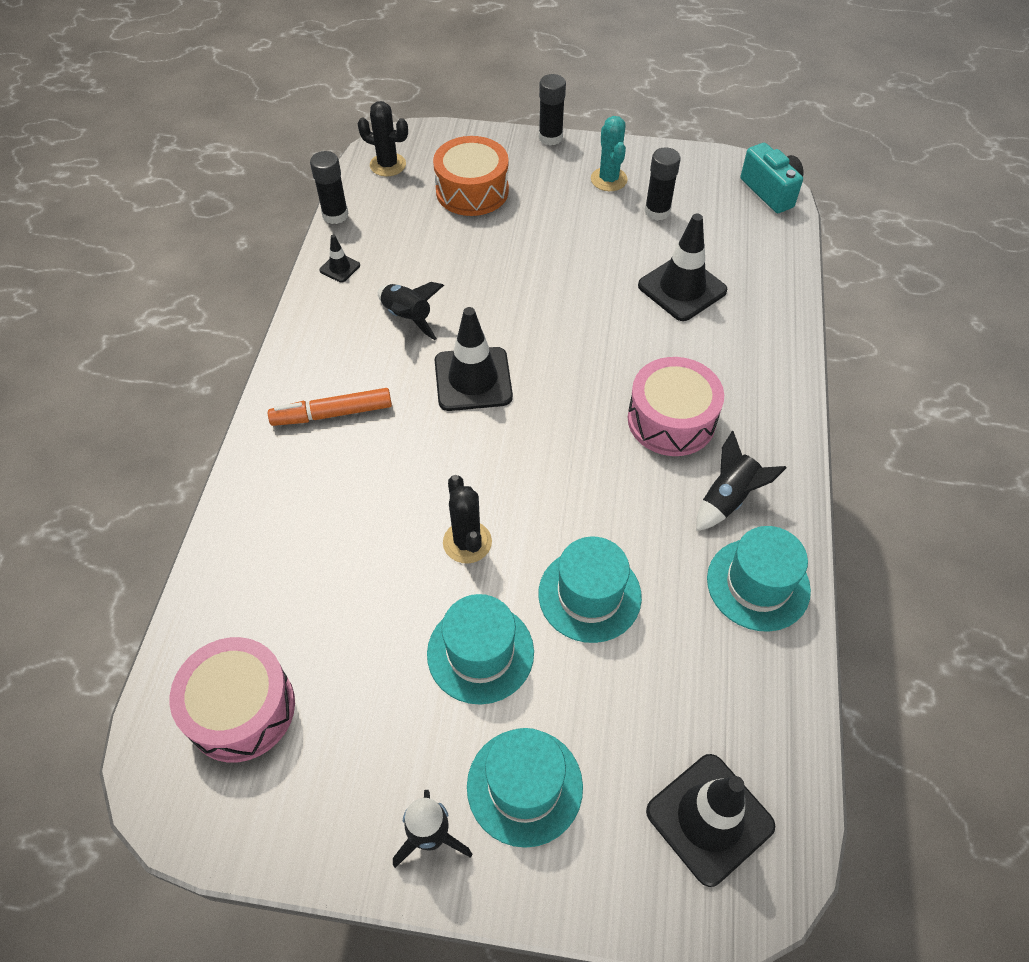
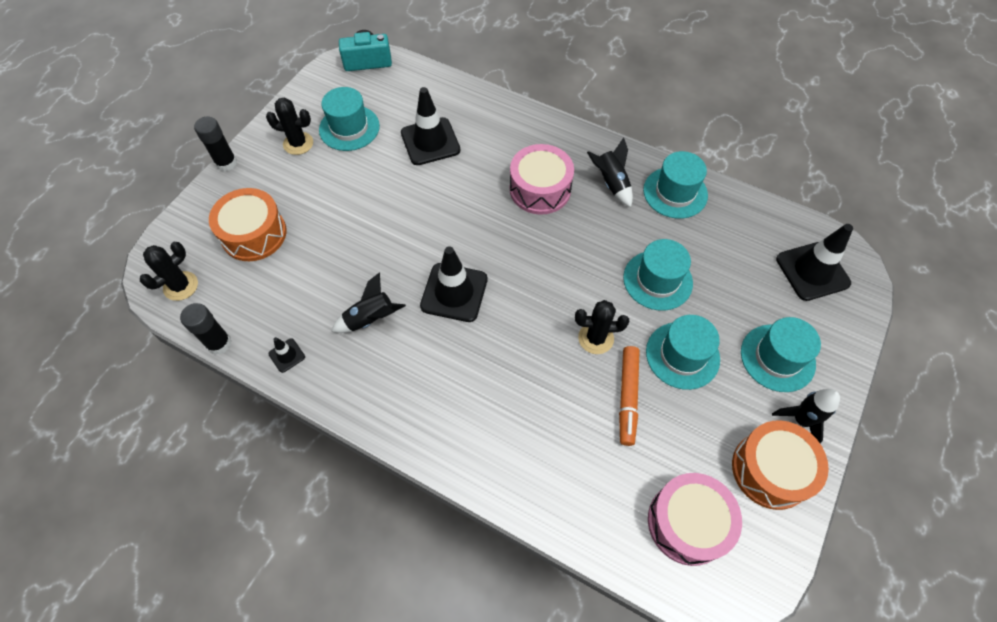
camera: 70 degrees left, 5 degrees up
orange marker [268,388,392,426] -> orange marker moved to [619,346,640,446]
turquoise cactus [591,116,628,191] -> black cactus [266,97,313,155]
black glue stick [644,147,681,221] -> turquoise hat [319,87,380,151]
none -> orange drum [732,420,829,510]

